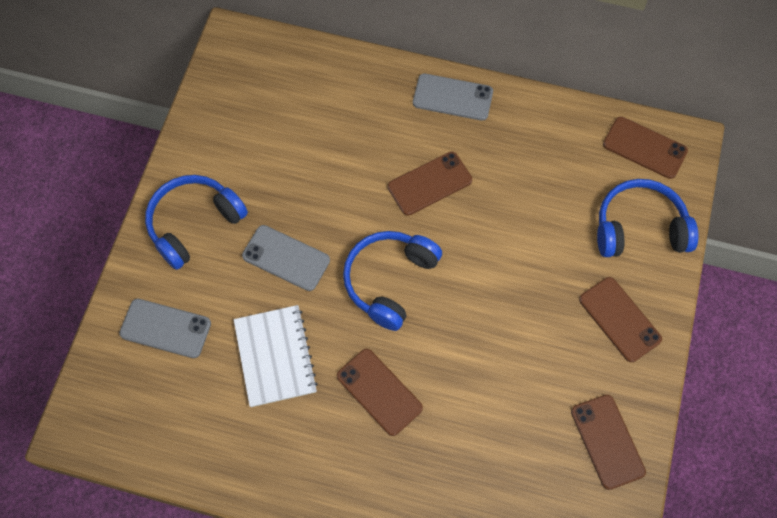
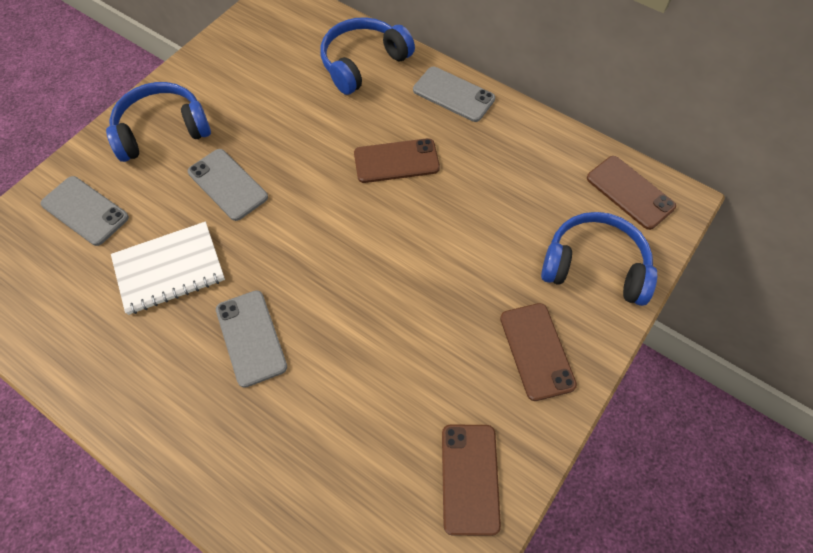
camera: 20 degrees right, 5 degrees down
white notebook [234,305,318,407] -> white notebook turned 60 degrees clockwise [111,222,225,315]
brown phone [337,349,423,436] -> grey phone [216,290,287,388]
blue headphones [343,231,442,331] -> blue headphones moved to [321,17,415,95]

